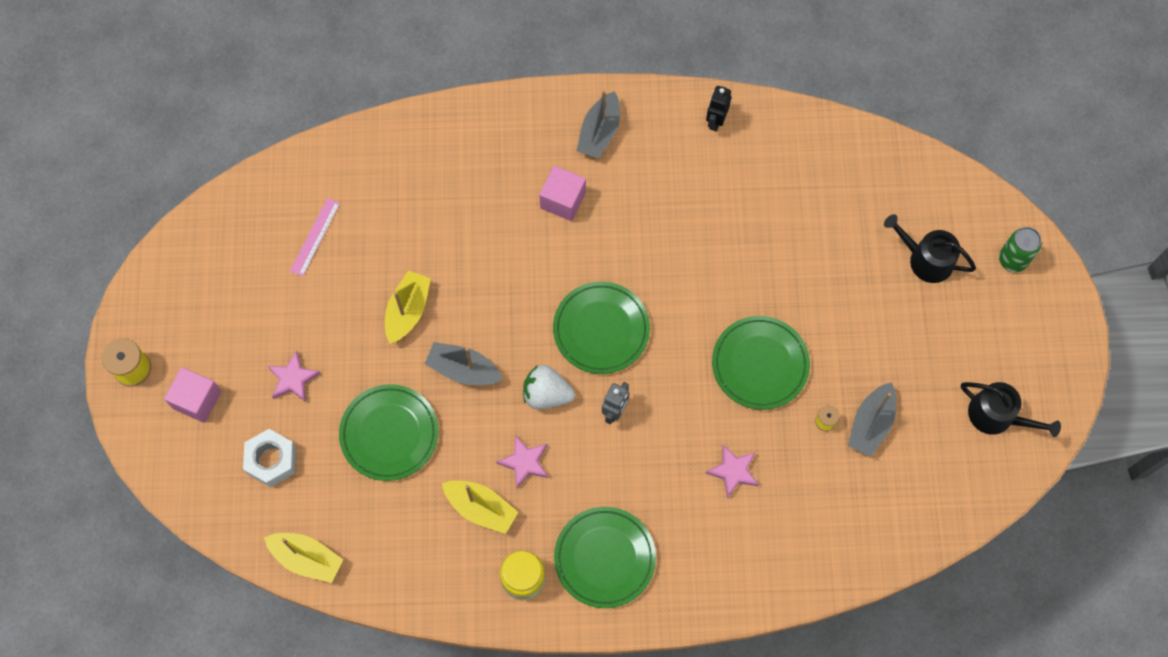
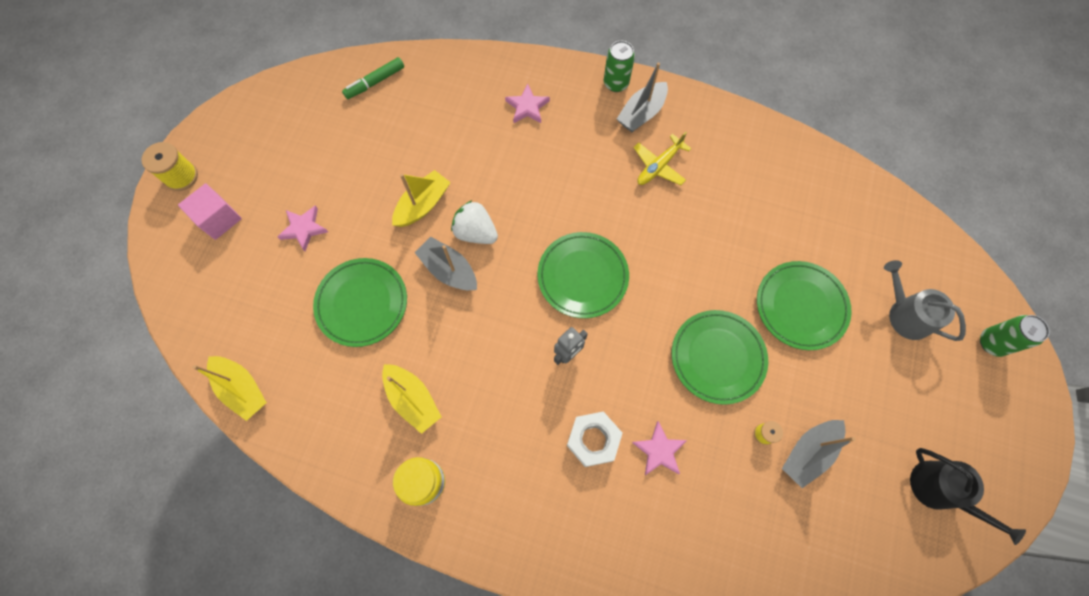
camera: 20 degrees right, 0 degrees up
white nut [243,429,296,487] -> white nut moved to [567,411,622,467]
pink ruler [290,198,340,277] -> none
pink star [496,435,548,488] -> pink star moved to [505,84,550,123]
white strawberry [523,365,575,409] -> white strawberry moved to [451,200,498,244]
pink cube [539,166,586,221] -> none
green plate [554,507,656,608] -> green plate moved to [757,261,852,350]
black robot [706,86,731,132] -> none
black watering can [884,214,976,283] -> grey watering can [884,260,966,341]
none -> green marker [342,57,404,99]
none -> green can [604,41,635,92]
none -> yellow plane [633,132,692,185]

